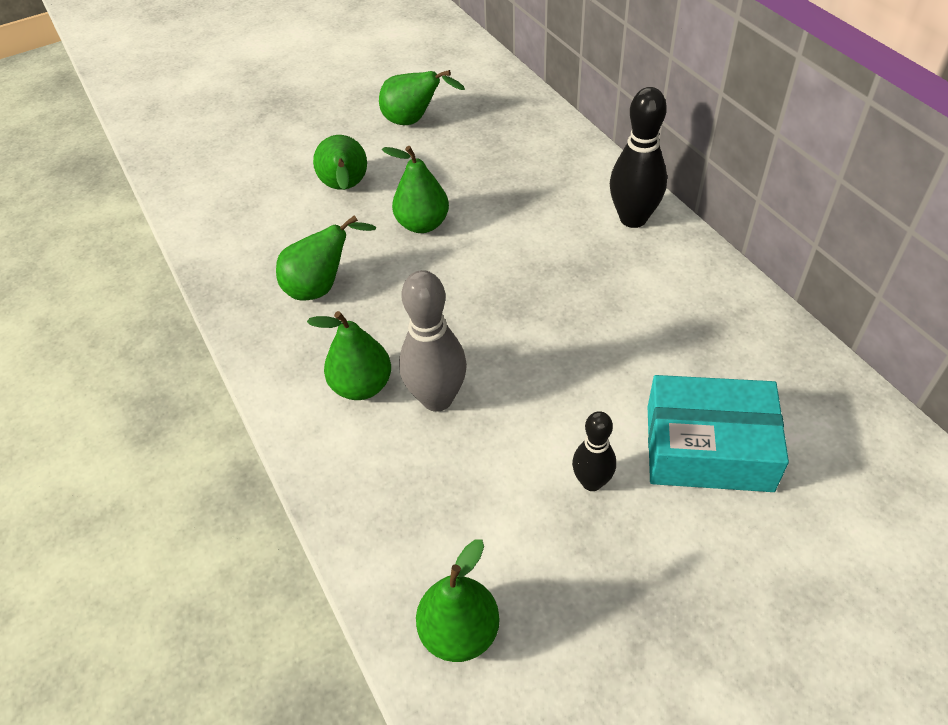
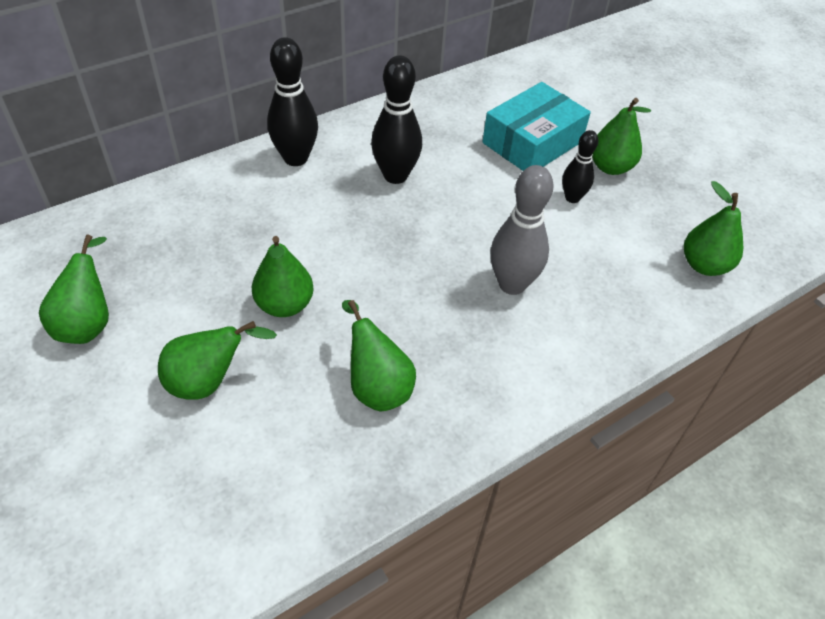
camera: 100 degrees left, 0 degrees up
green pear [307,311,391,400] -> green pear moved to [592,98,651,175]
turquoise box [648,375,789,492] -> turquoise box turned 45 degrees clockwise [482,82,591,171]
none -> black bowling pin [371,55,422,184]

